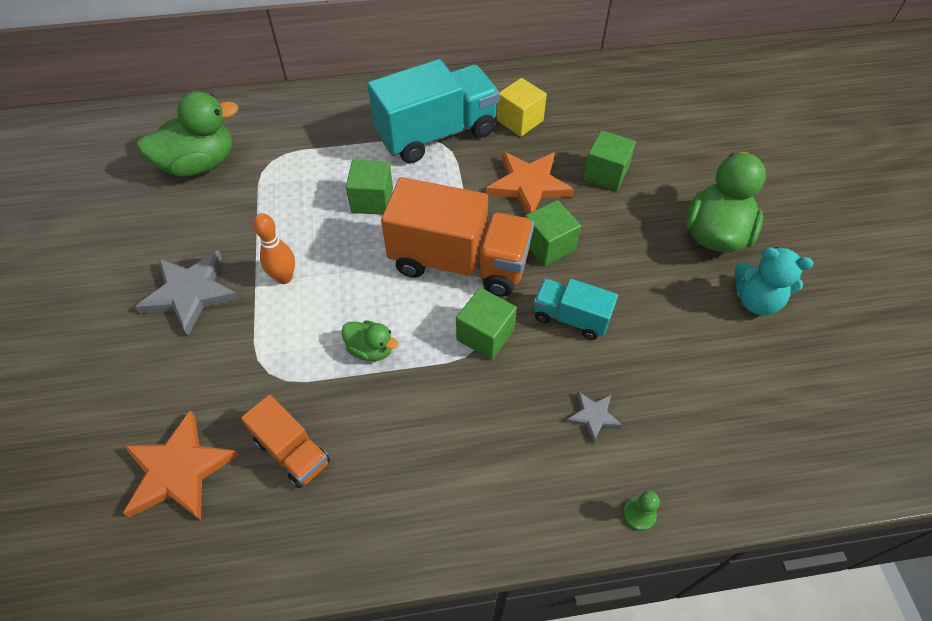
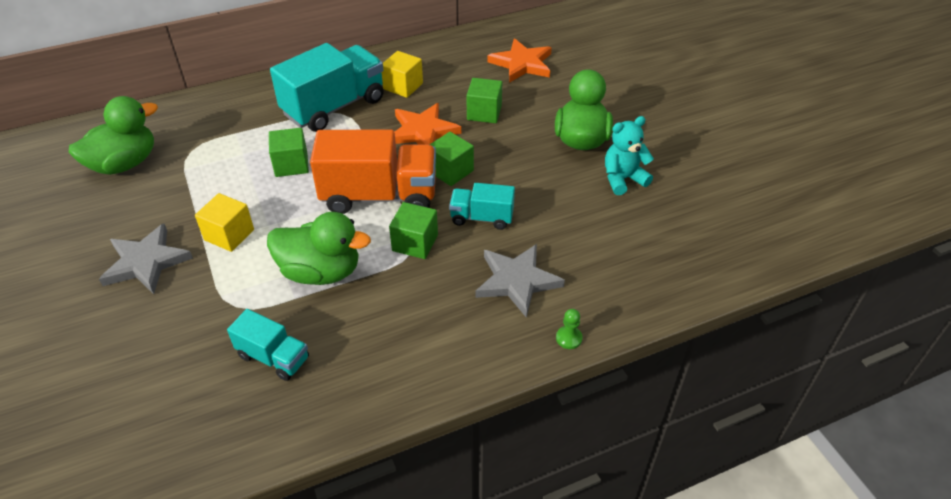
camera: 15 degrees left, 10 degrees down
orange star [123,410,239,520] -> orange star moved to [488,38,552,83]
orange truck [241,395,330,488] -> turquoise truck [227,309,309,381]
orange bowling pin [253,213,295,284] -> yellow cube [195,193,254,252]
green duck [341,320,398,361] -> green duck [267,212,371,285], size x1.95
grey star [566,391,622,443] -> grey star [475,244,565,318], size x1.97
turquoise teddy bear [734,247,813,315] -> turquoise teddy bear turned 150 degrees clockwise [605,116,654,195]

